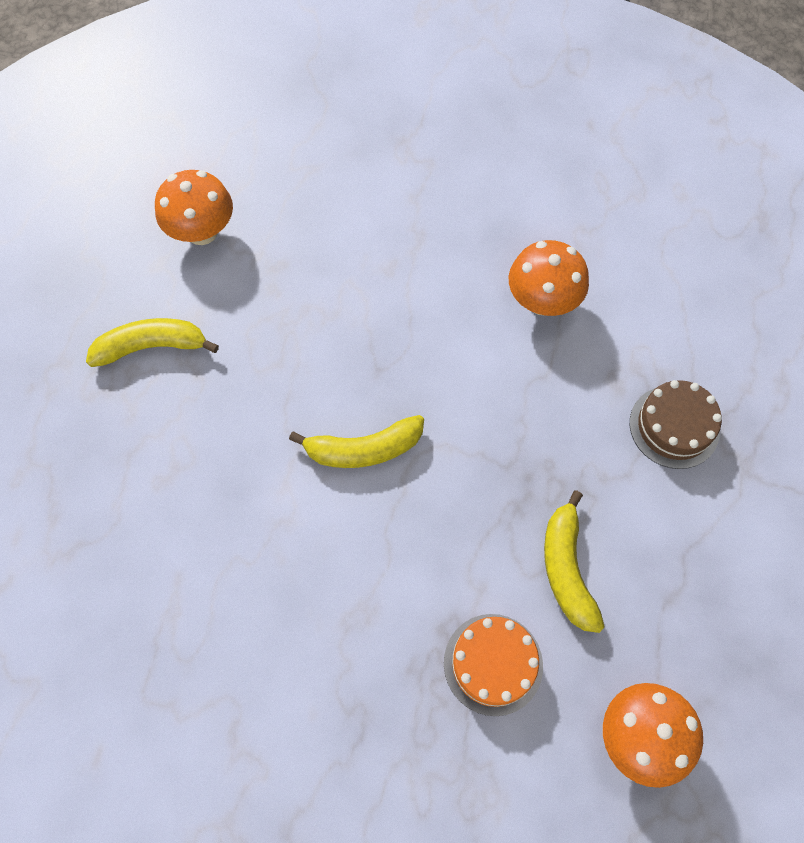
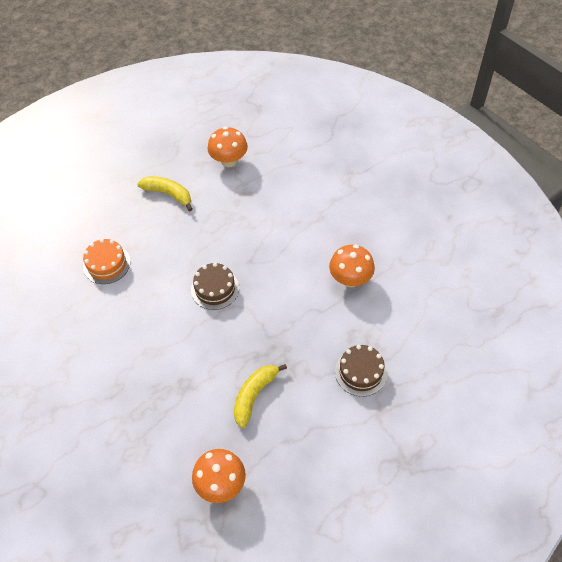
camera: 40 degrees right, 10 degrees down
yellow banana [289,415,424,468] -> brown cake [191,263,239,310]
orange cake [444,614,543,716] -> orange cake moved to [83,239,131,284]

